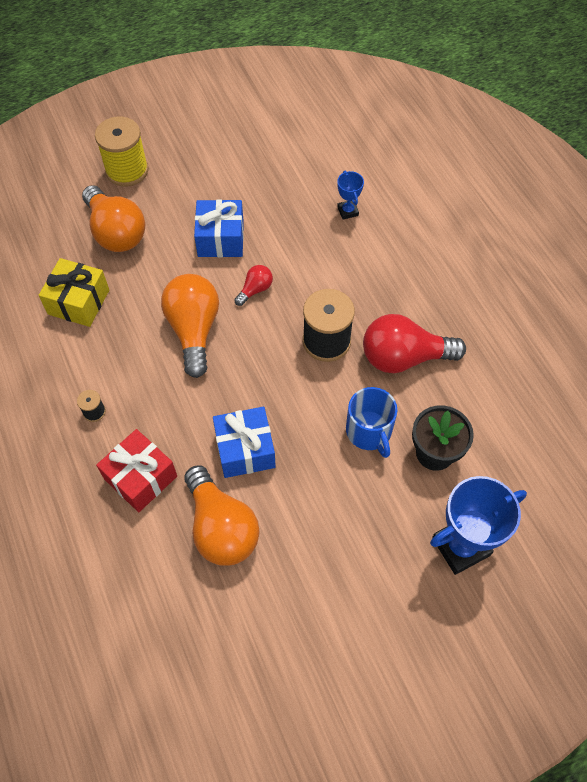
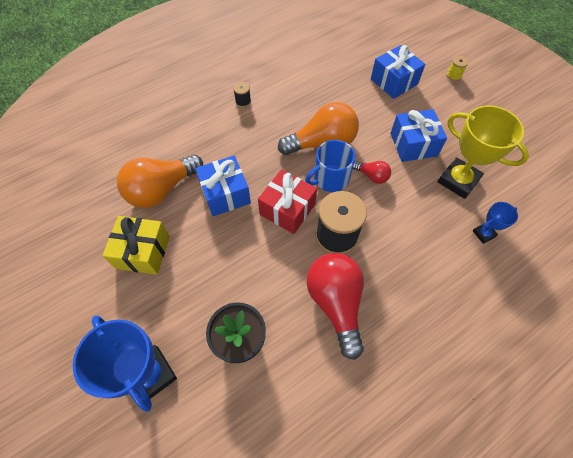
camera: 80 degrees right, 0 degrees up
yellow gift [39,258,109,327] -> yellow gift moved to [102,216,170,275]
orange light bulb [82,185,145,252] -> blue gift [371,45,425,99]
yellow spool [95,117,148,187] -> yellow spool [446,56,469,81], size x0.45
red gift [96,429,177,512] -> red gift moved to [258,169,317,234]
blue mug [346,387,398,458] -> blue mug moved to [305,140,355,192]
none -> yellow trophy [438,105,529,199]

